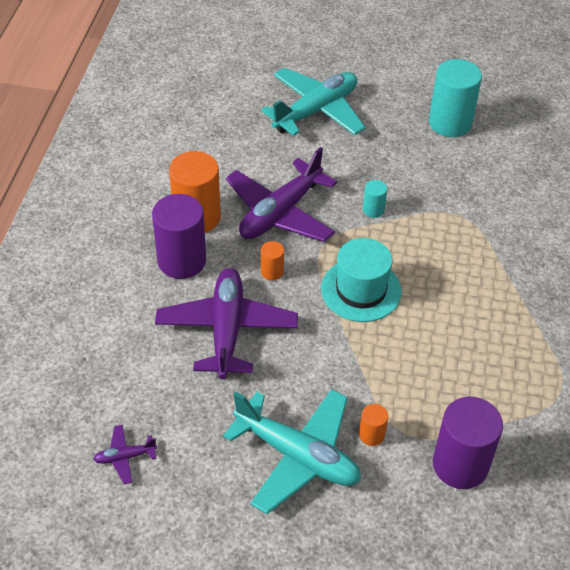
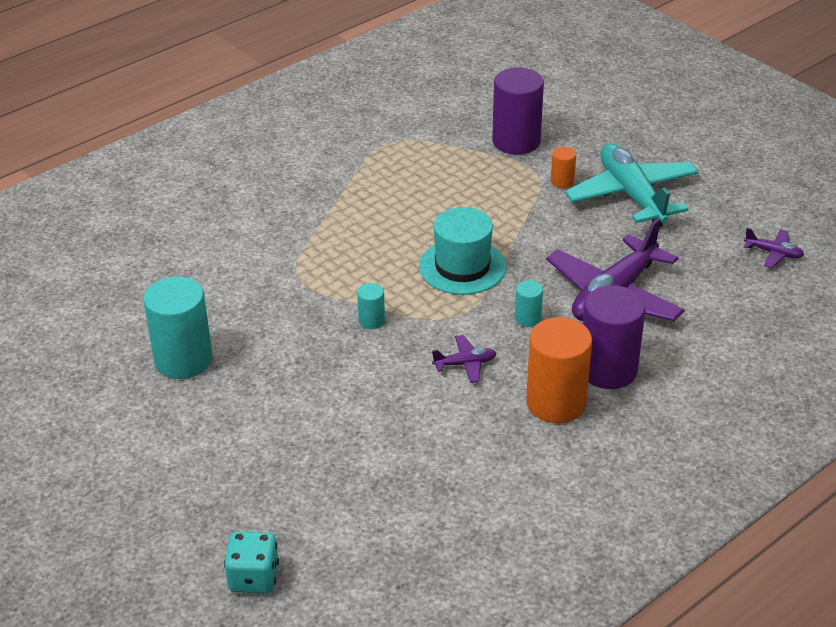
camera: 140 degrees left, 10 degrees down
purple plane [226,147,337,242] -> purple plane [432,335,497,383], size x0.43
turquoise plane [261,68,366,136] -> none
orange cylinder [261,241,284,280] -> turquoise cylinder [515,280,543,327]
none -> turquoise dice [224,531,279,594]

